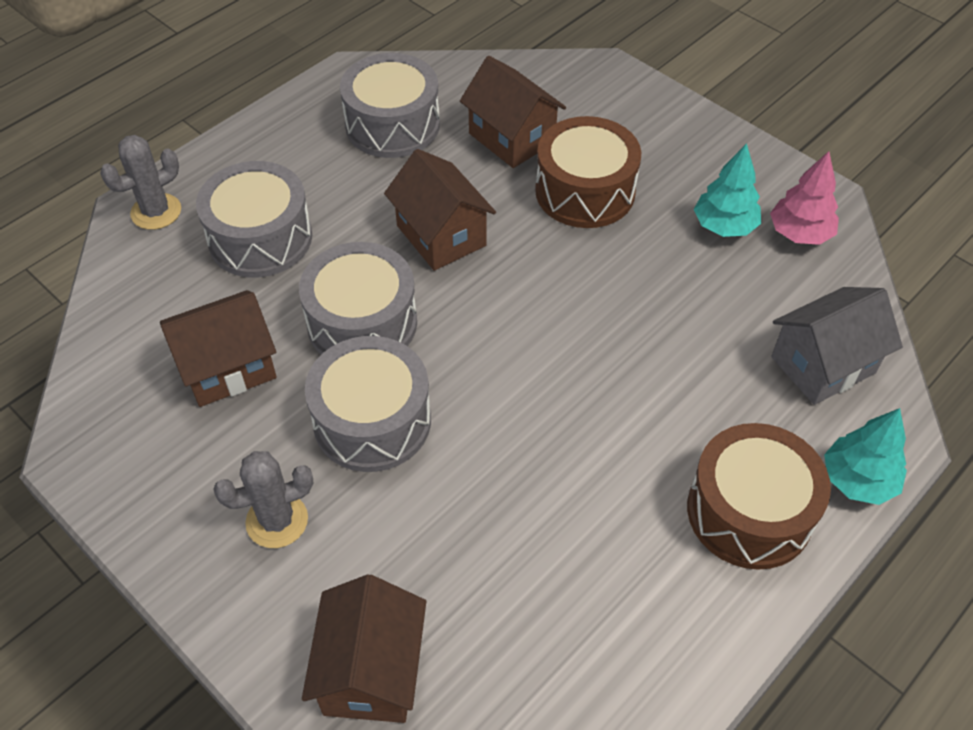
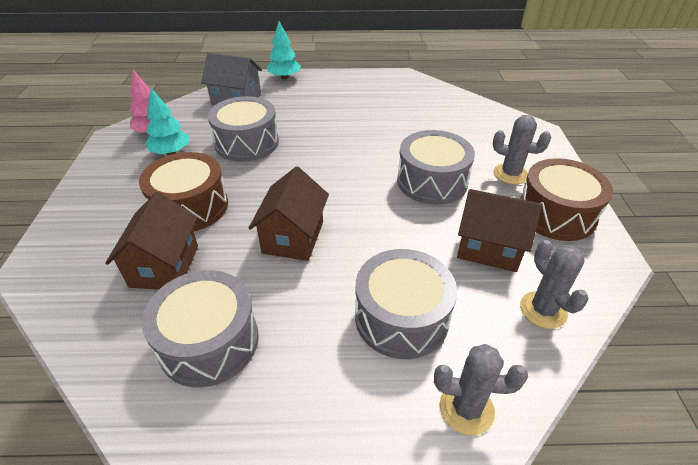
camera: 135 degrees left, 10 degrees down
grey drum [299,242,417,354] -> grey drum moved to [208,96,279,162]
brown house [302,574,426,723] -> none
brown drum [687,423,831,570] -> brown drum moved to [520,158,613,241]
none -> grey cactus [520,240,589,329]

